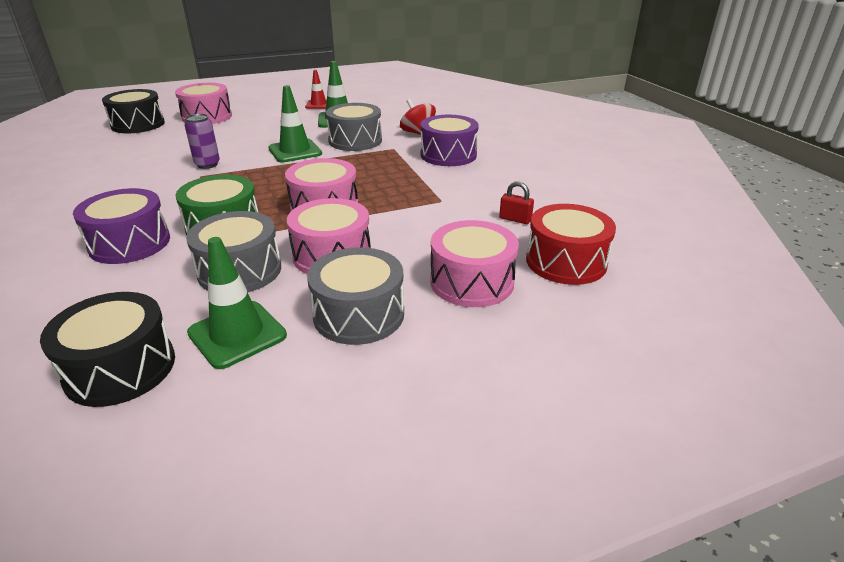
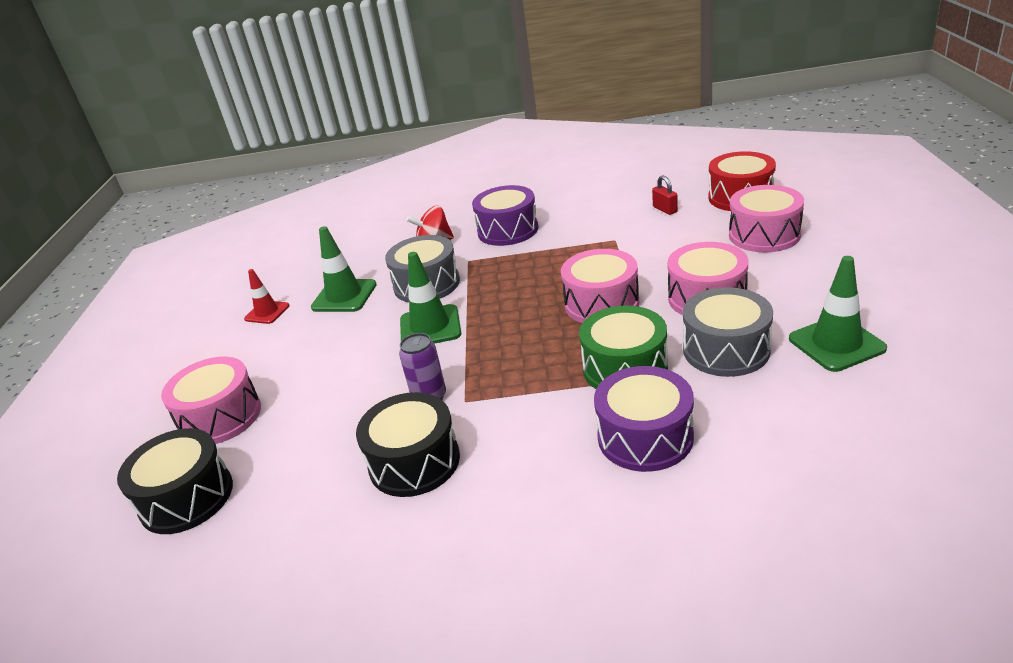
camera: 65 degrees left, 0 degrees up
black drum [40,292,175,407] -> black drum moved to [356,392,460,497]
grey drum [307,247,404,345] -> none
red padlock [499,181,534,224] -> red padlock turned 75 degrees counterclockwise [652,175,678,215]

